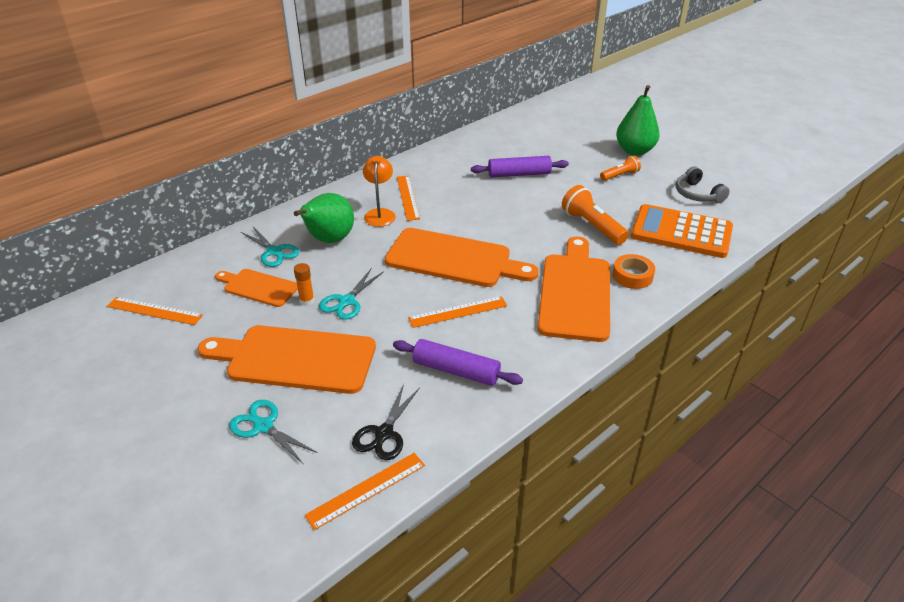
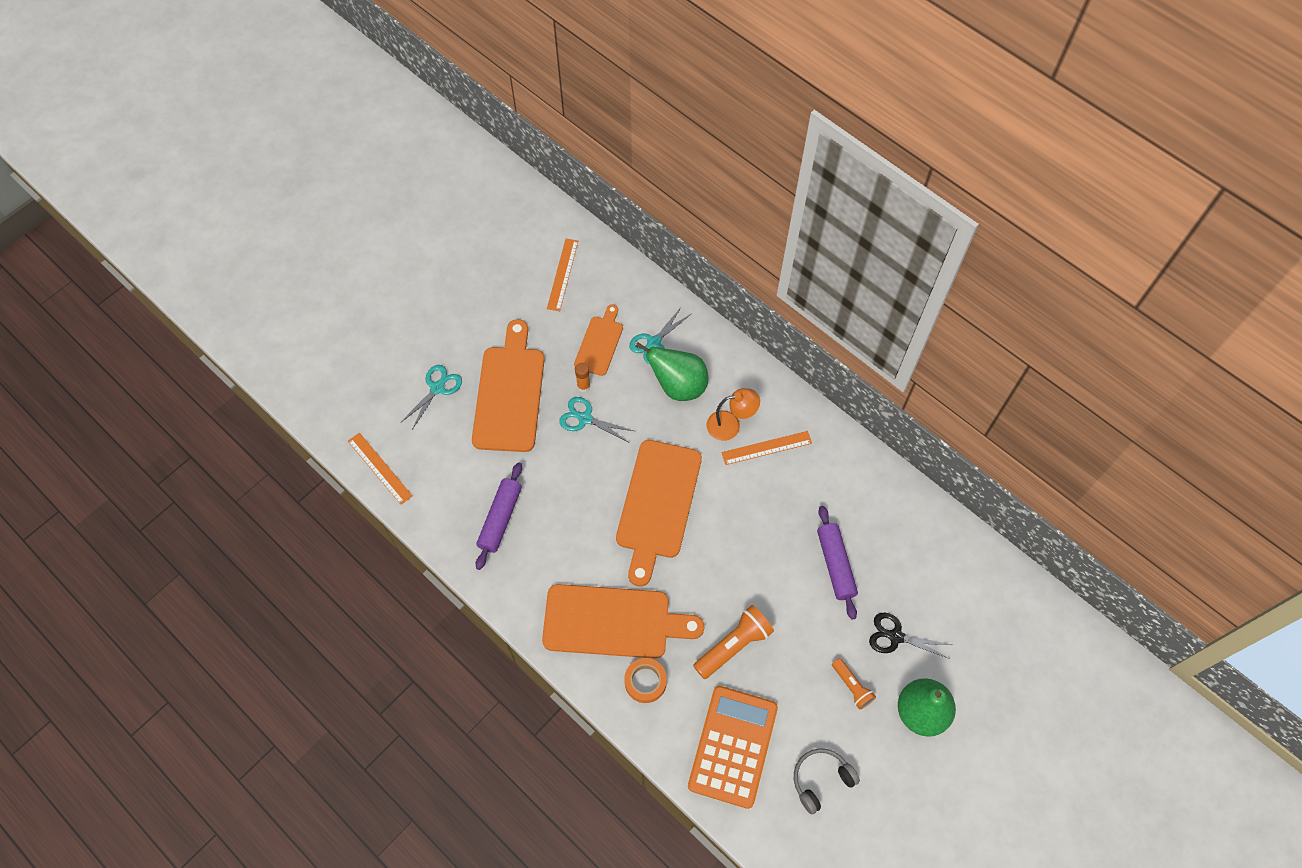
camera: 85 degrees right, 25 degrees up
black scissors [352,384,420,460] -> black scissors moved to [869,613,952,659]
orange ruler [408,296,507,328] -> none

